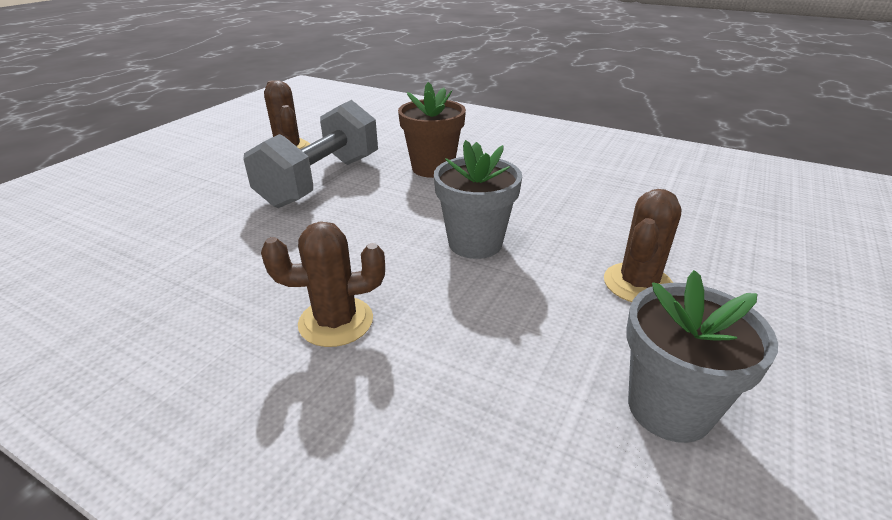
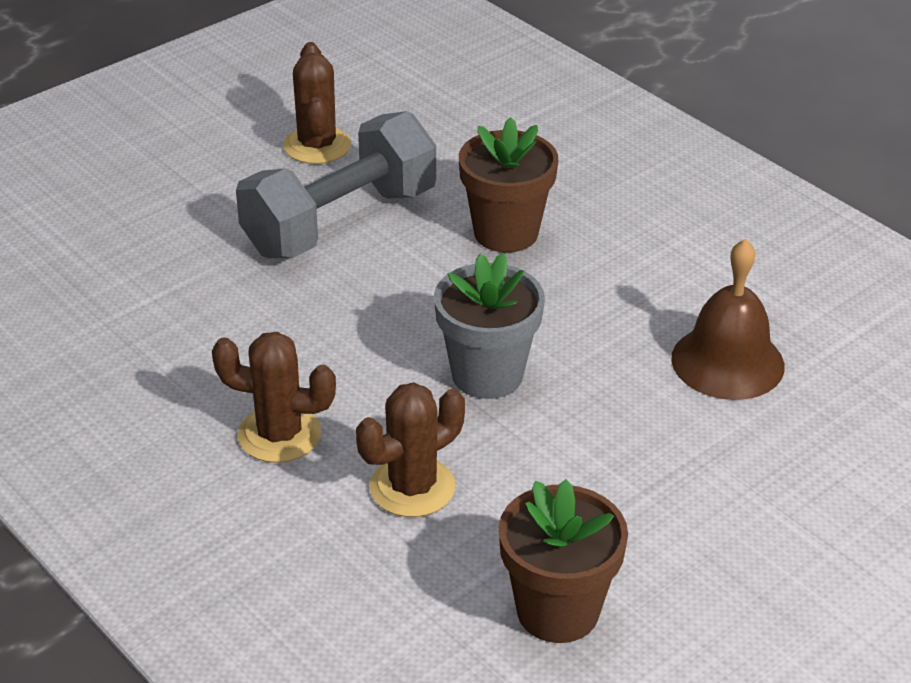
camera: 20 degrees right, 5 degrees up
brown cactus [604,189,681,302] -> brown cactus moved to [356,383,465,517]
grey flower pot [626,270,778,443] -> brown flower pot [499,479,628,643]
none -> brown bell [671,239,785,400]

